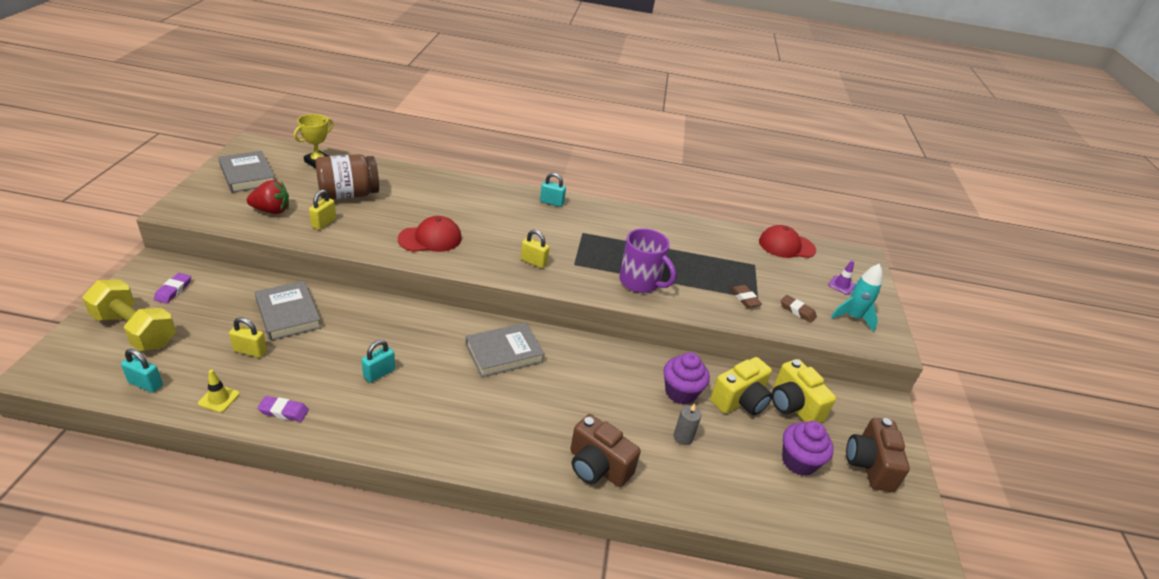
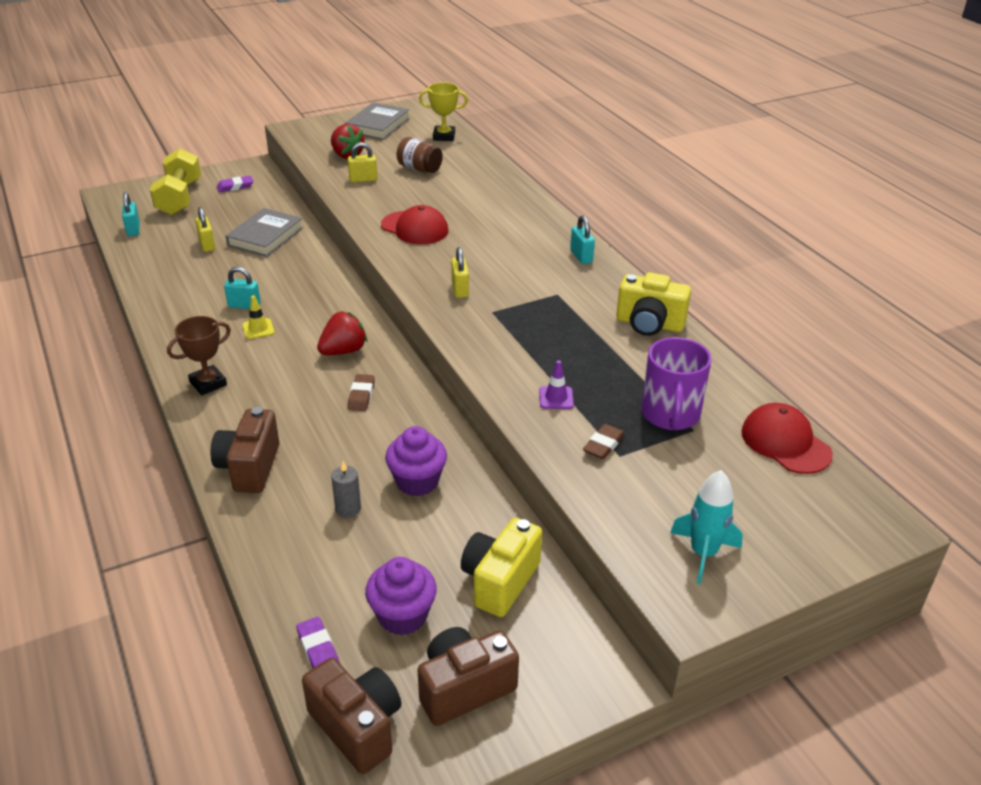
camera: 60 degrees right, 0 degrees up
yellow traffic cone [198,370,240,413] -> yellow traffic cone moved to [242,295,275,339]
purple eraser [257,396,309,422] -> purple eraser moved to [296,617,340,668]
brown jar [315,154,379,199] -> brown jar [397,137,443,173], size x0.64
grey book [466,323,545,377] -> red strawberry [317,311,367,355]
purple mug [619,228,676,293] -> purple mug moved to [641,337,712,430]
yellow camera [710,357,772,415] -> yellow camera moved to [616,272,691,336]
brown eraser [780,295,817,323] -> brown eraser moved to [348,374,375,411]
purple traffic cone [828,260,855,295] -> purple traffic cone moved to [539,360,574,409]
none -> brown trophy [167,316,231,395]
none -> brown camera [302,658,401,774]

